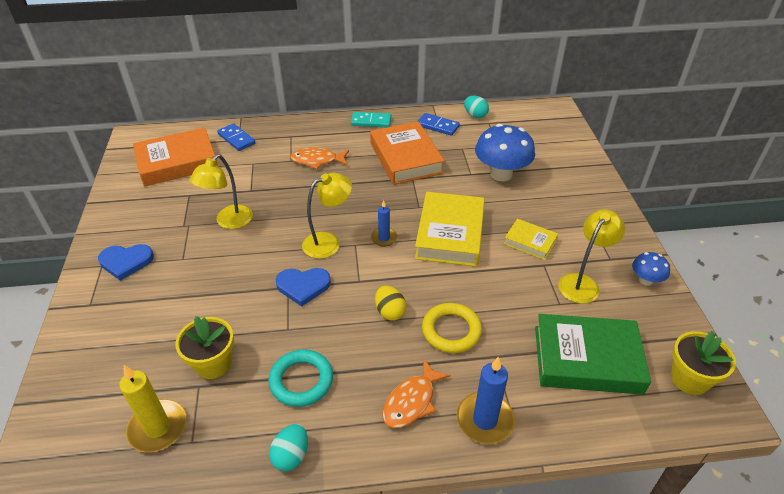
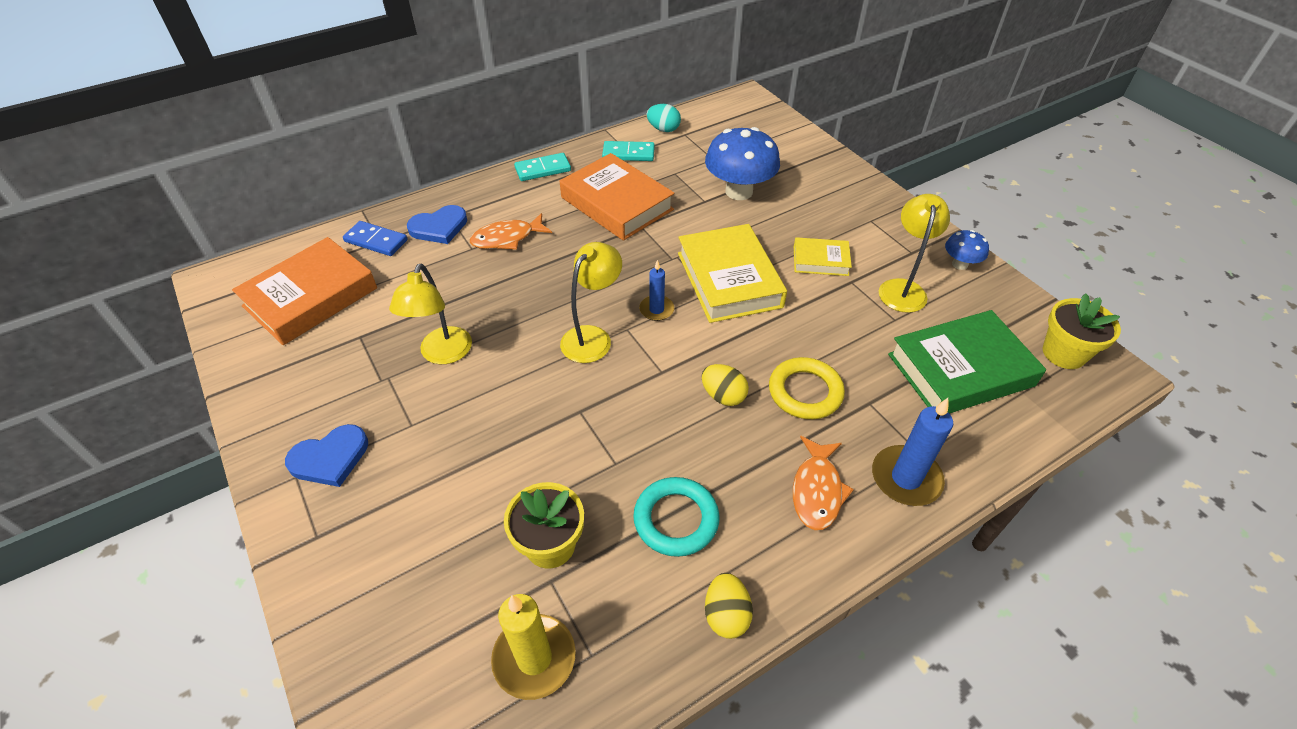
camera: 25 degrees left, 5 degrees up
turquoise egg [269,424,308,471] -> yellow egg [705,573,753,639]
blue heart [275,268,331,307] -> blue heart moved to [407,205,467,244]
blue domino [417,113,460,136] -> turquoise domino [602,141,655,161]

